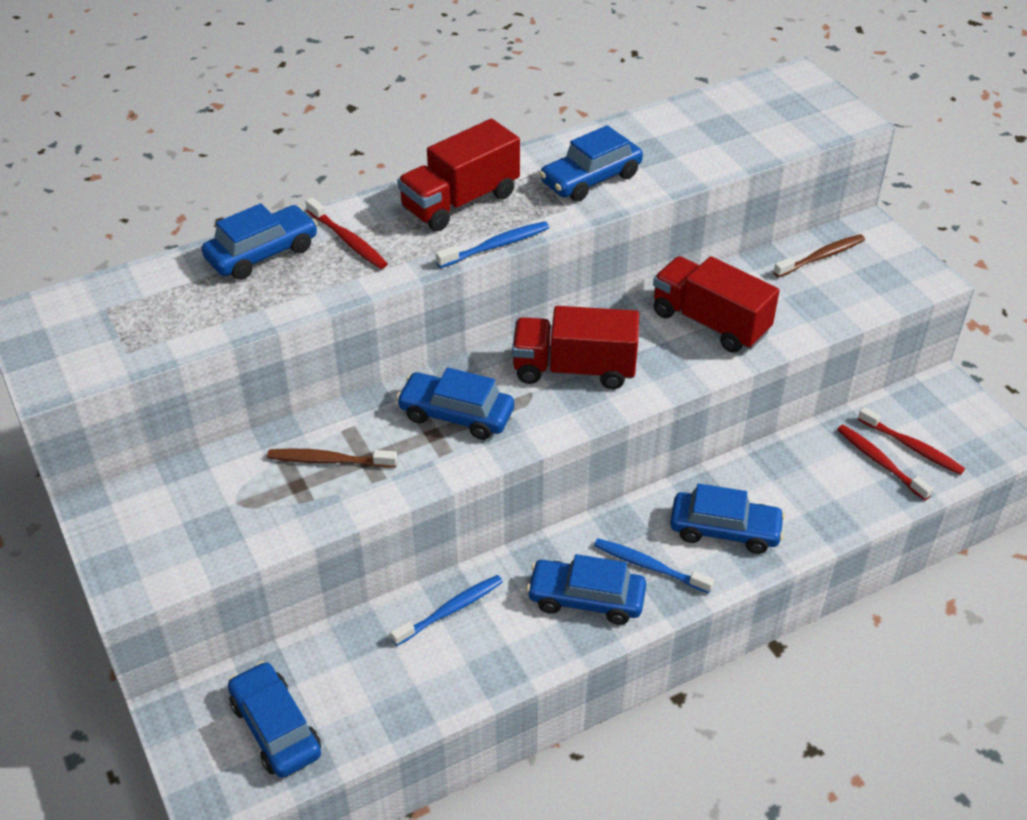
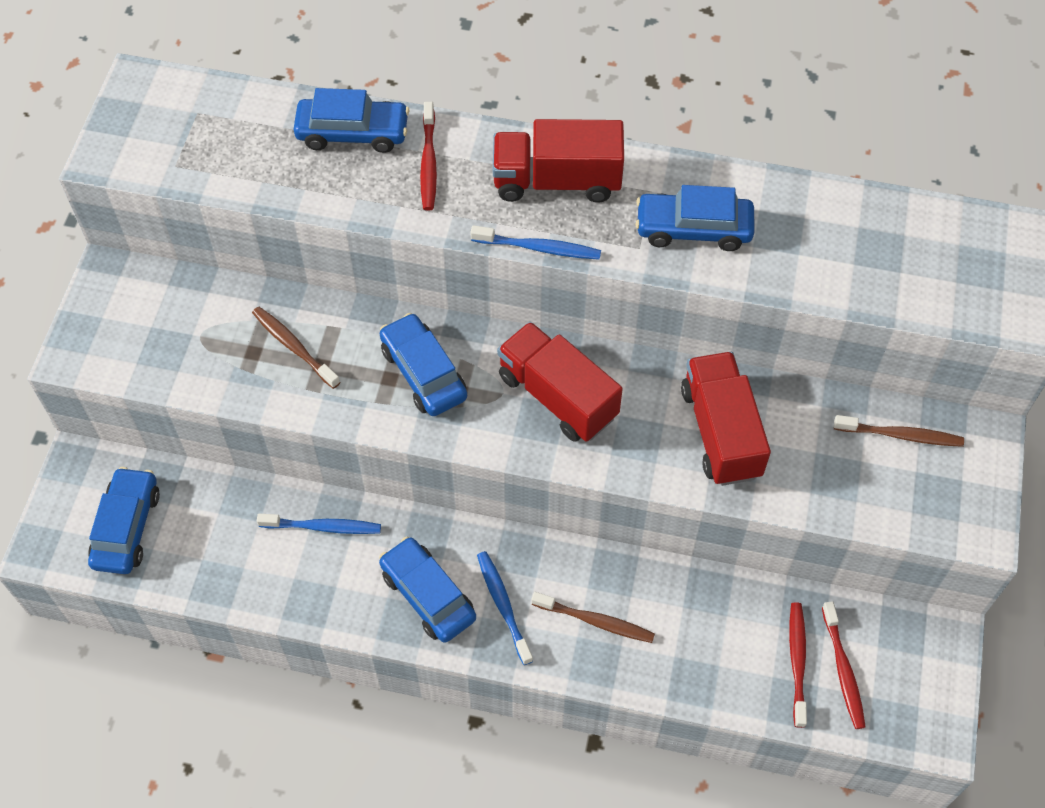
camera: 40 degrees right, 15 degrees up
blue car [670,483,785,554] -> brown toothbrush [532,592,655,643]

